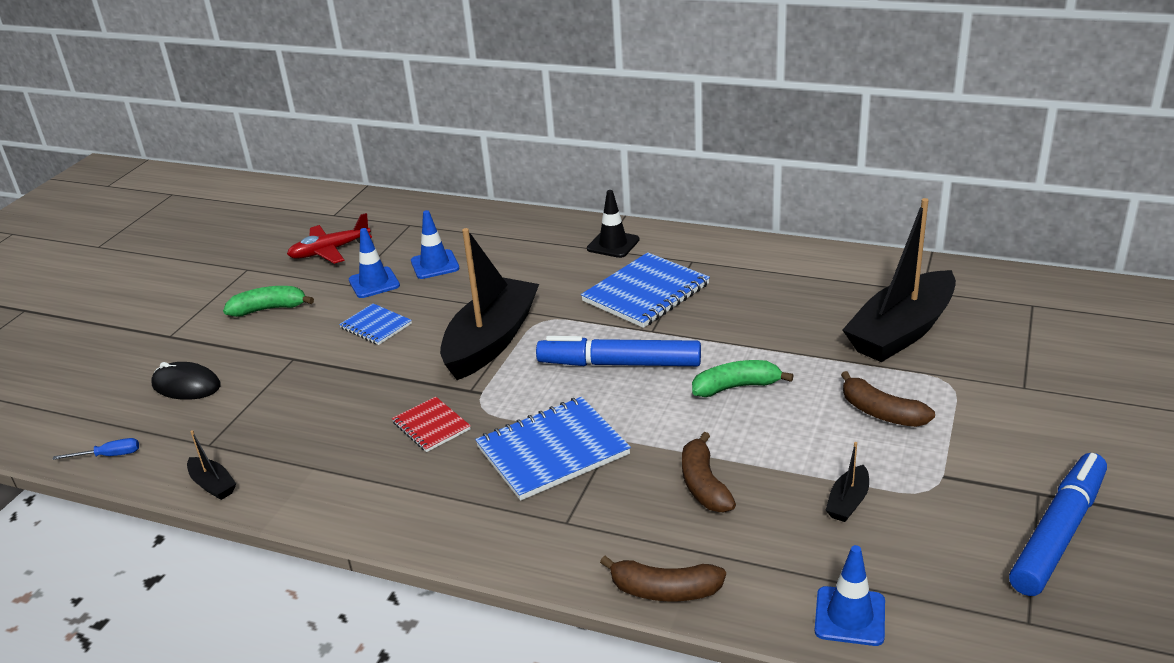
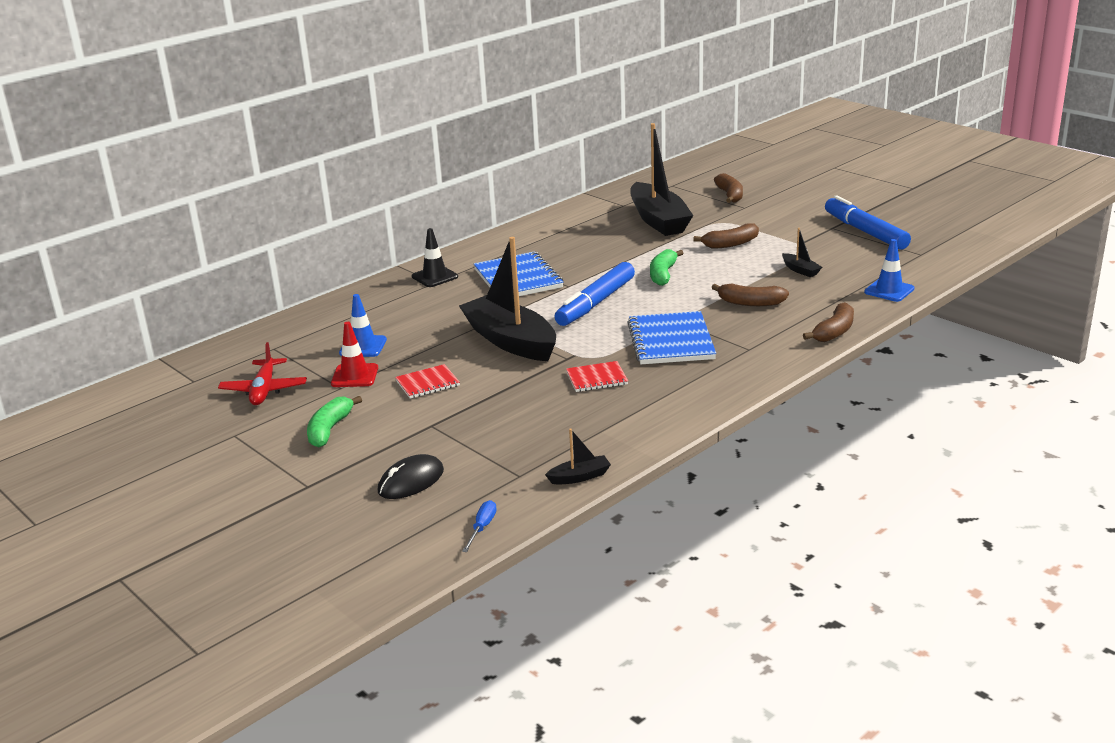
camera: 65 degrees left, 5 degrees down
blue notebook [339,303,412,345] -> red notebook [395,364,460,399]
blue traffic cone [349,228,400,298] -> red traffic cone [331,322,378,387]
none -> brown banana [714,173,743,203]

